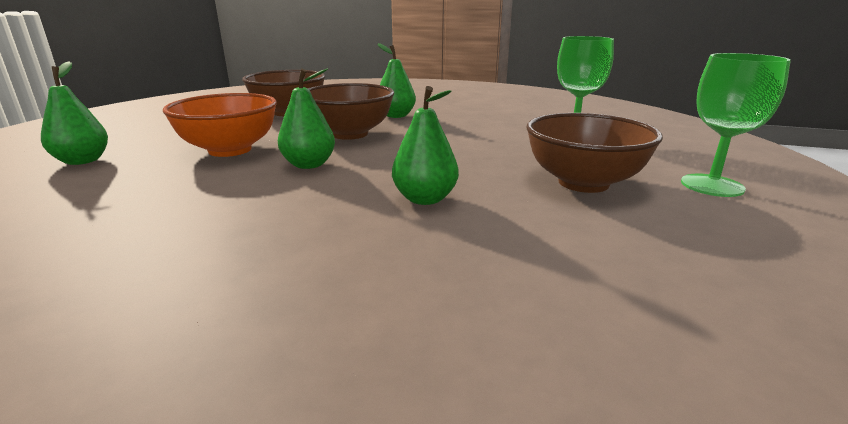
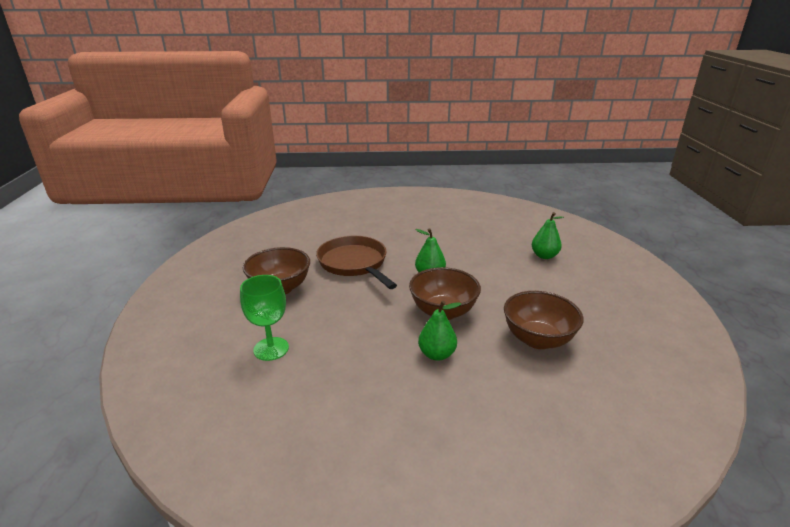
camera: 160 degrees right, 5 degrees up
orange bowl [163,93,277,157] -> none
green pear [392,86,459,205] -> brown pan [316,236,397,289]
green goblet [681,53,791,197] -> none

